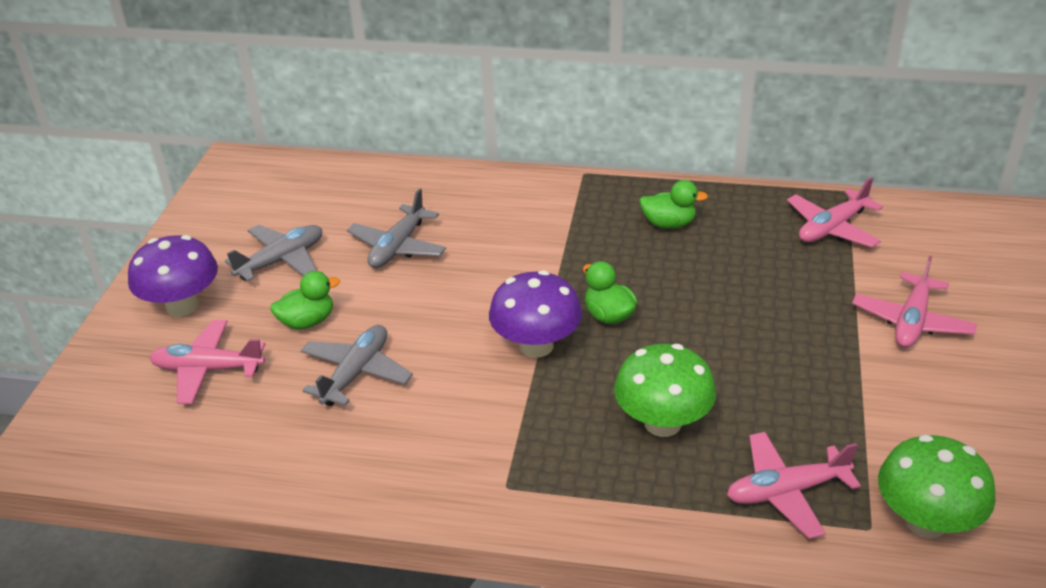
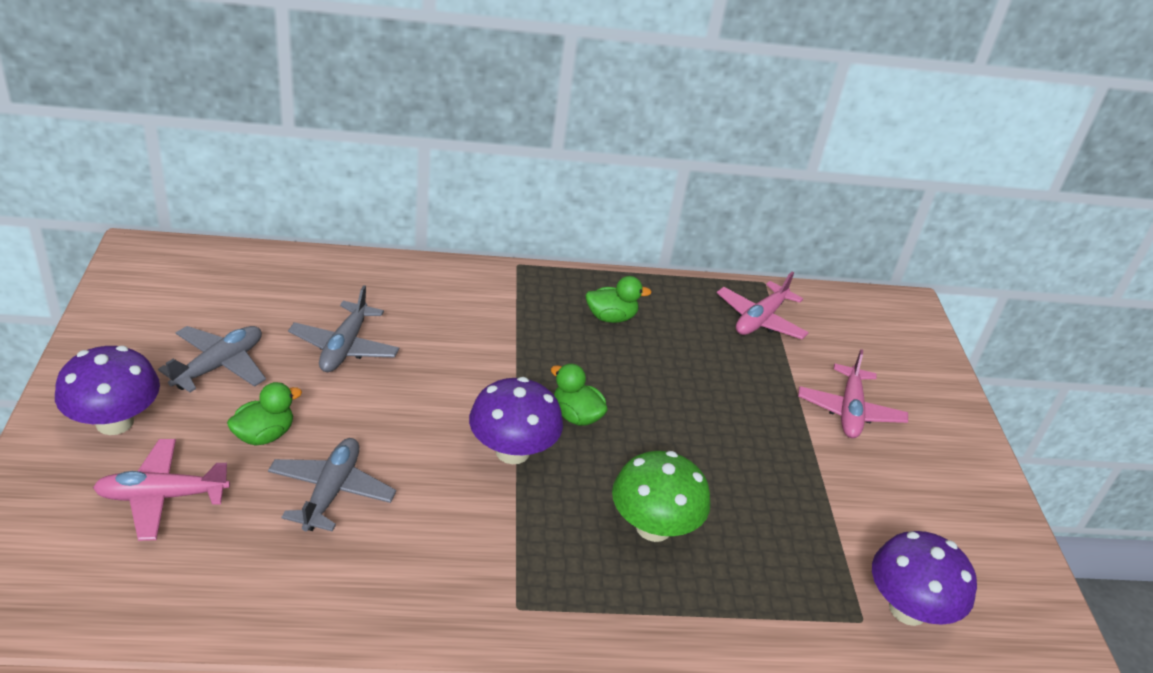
camera: 20 degrees left, 0 degrees up
pink plane [727,432,861,539] -> none
green mushroom [878,435,995,538] -> purple mushroom [872,531,977,626]

